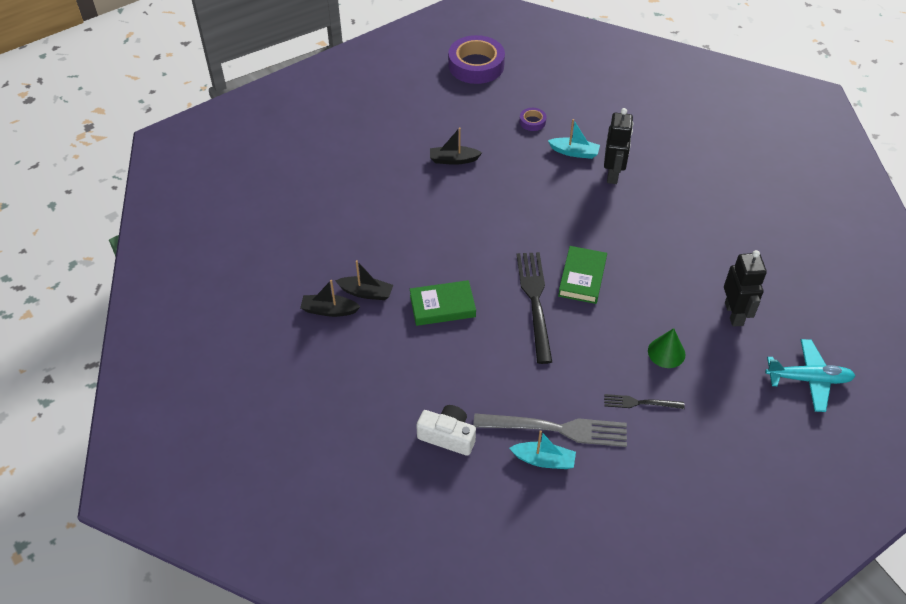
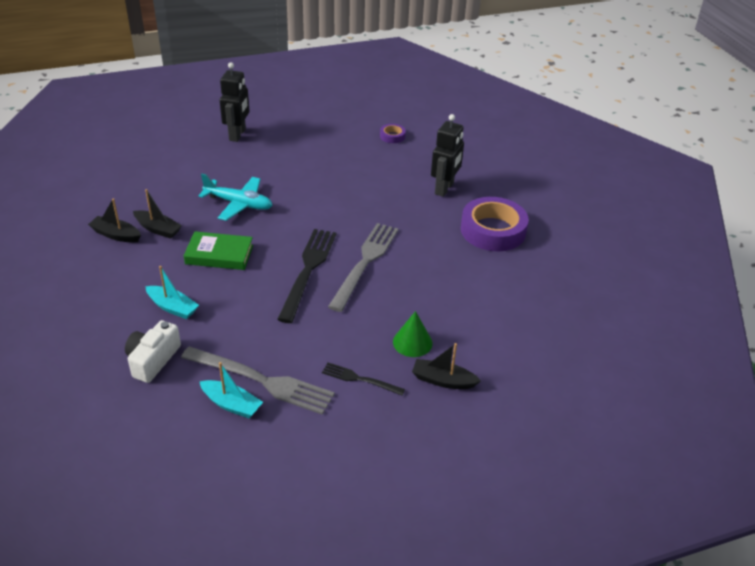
camera: 15 degrees right, 10 degrees down
white camera [416,405,476,456] -> white camera turned 105 degrees counterclockwise [125,320,181,383]
black boat [430,127,482,165] -> black boat moved to [412,343,481,389]
purple tape [448,35,505,84] -> purple tape moved to [461,197,529,251]
turquoise boat [548,119,600,159] -> turquoise boat moved to [145,266,199,319]
green book [558,246,607,304] -> grey fork [328,223,398,312]
black robot [724,250,767,327] -> black robot moved to [219,62,250,142]
turquoise plane [765,339,855,412] -> turquoise plane moved to [198,174,272,221]

